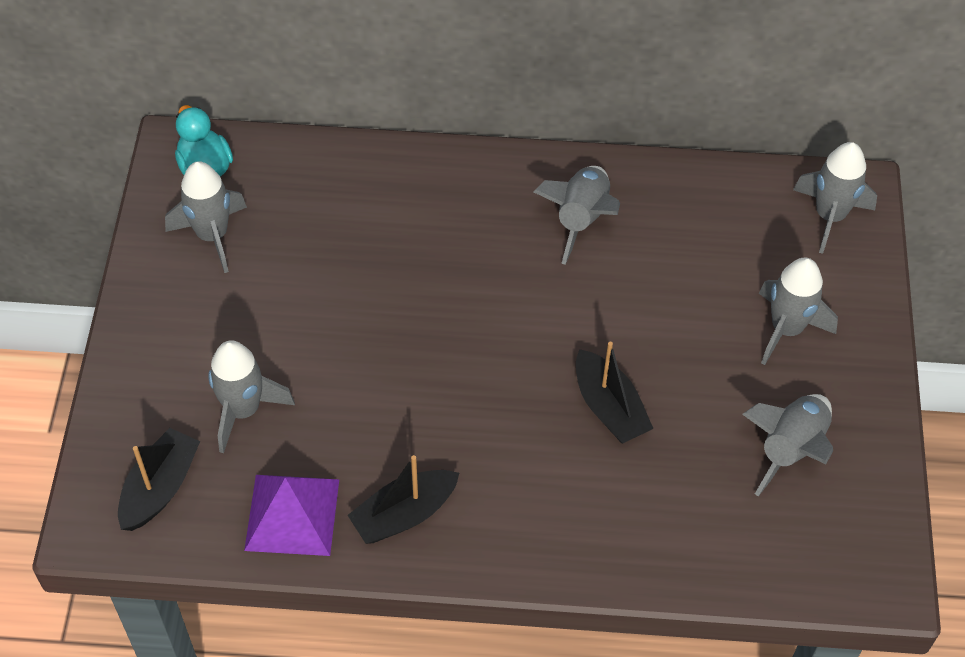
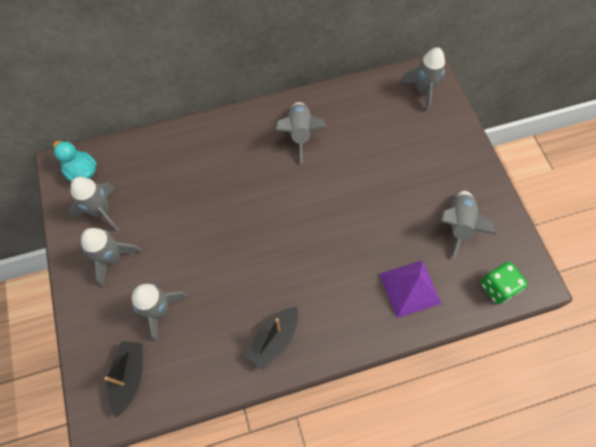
camera: 20 degrees left, 10 degrees up
purple pyramid [244,475,339,556] -> purple pyramid moved to [380,260,442,318]
black boat [576,342,654,443] -> none
grey rocket [759,258,838,365] -> grey rocket moved to [81,228,142,287]
none -> green dice [481,262,528,304]

